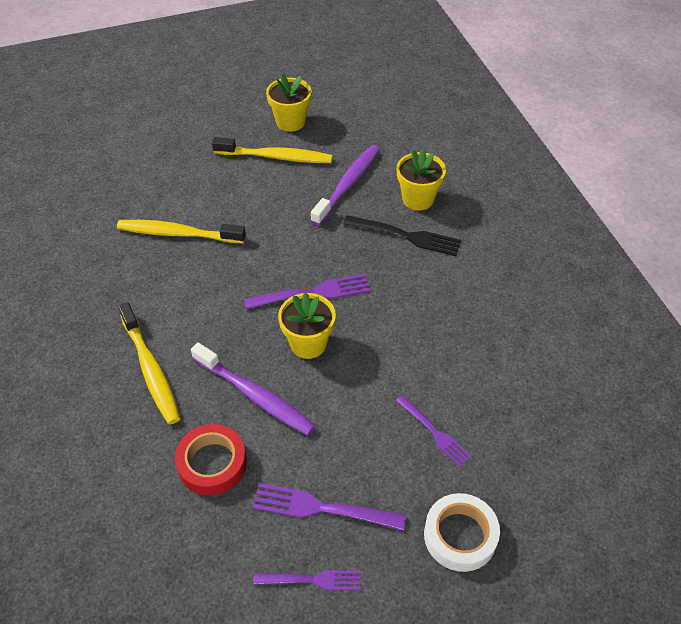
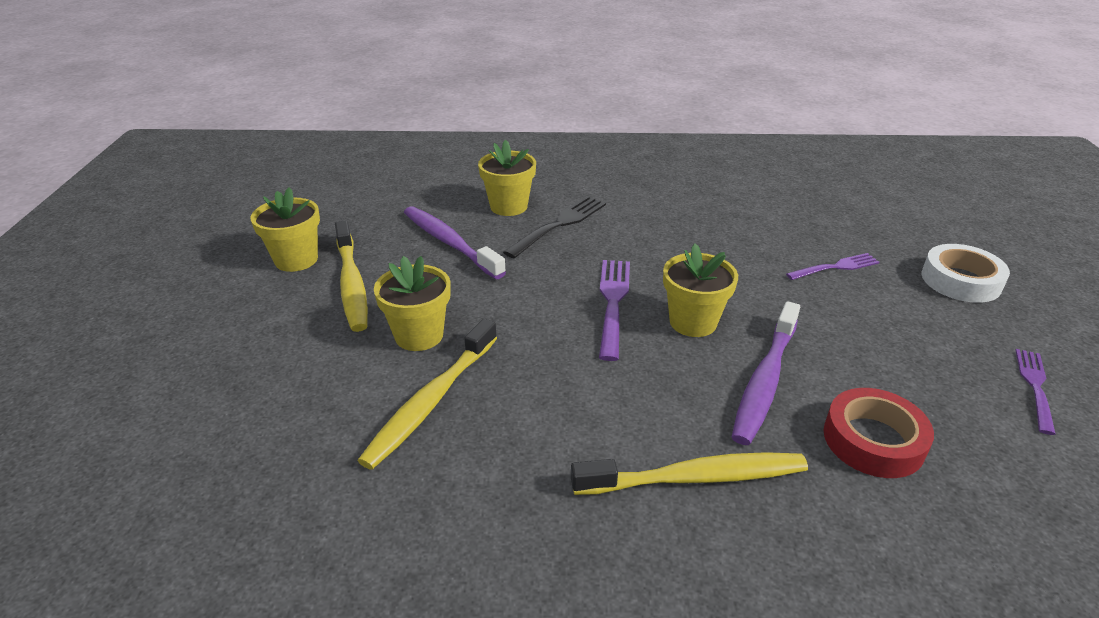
camera: 70 degrees left, 15 degrees down
purple toothbrush [191,342,315,435] -> purple toothbrush turned 150 degrees clockwise [732,301,800,445]
yellow toothbrush [212,137,333,163] -> yellow toothbrush turned 135 degrees clockwise [335,220,368,332]
purple fork [252,483,406,531] -> none
none -> yellow flower pot [374,256,451,351]

